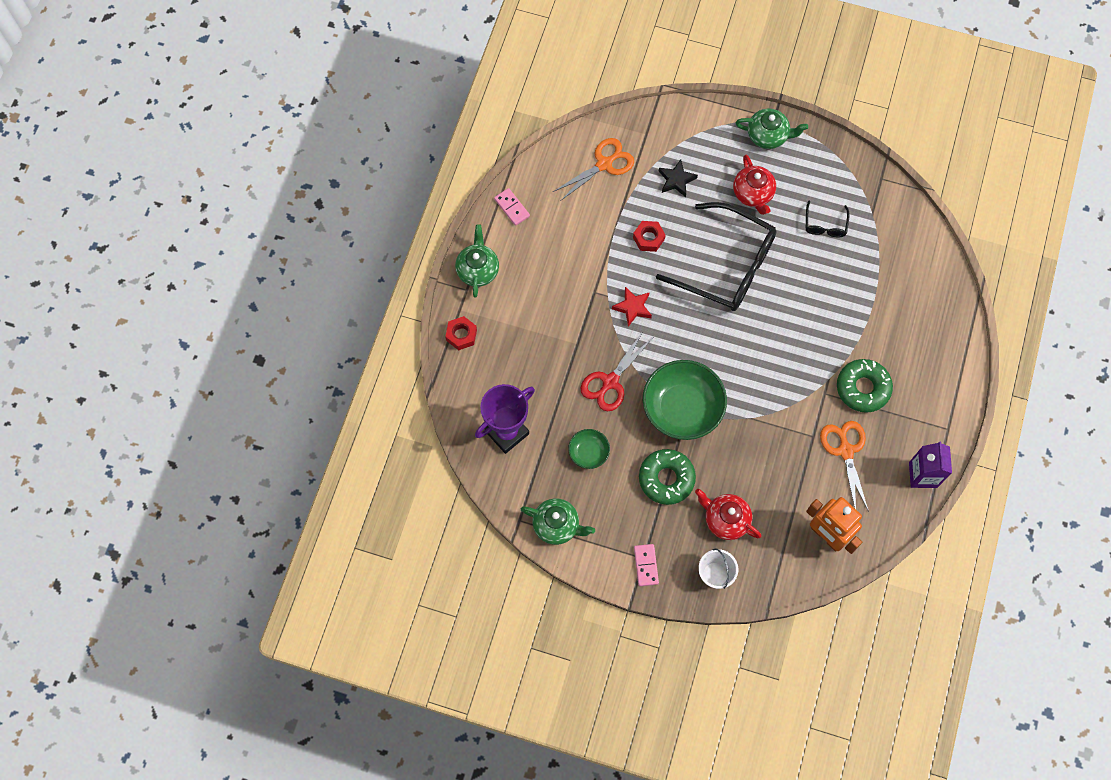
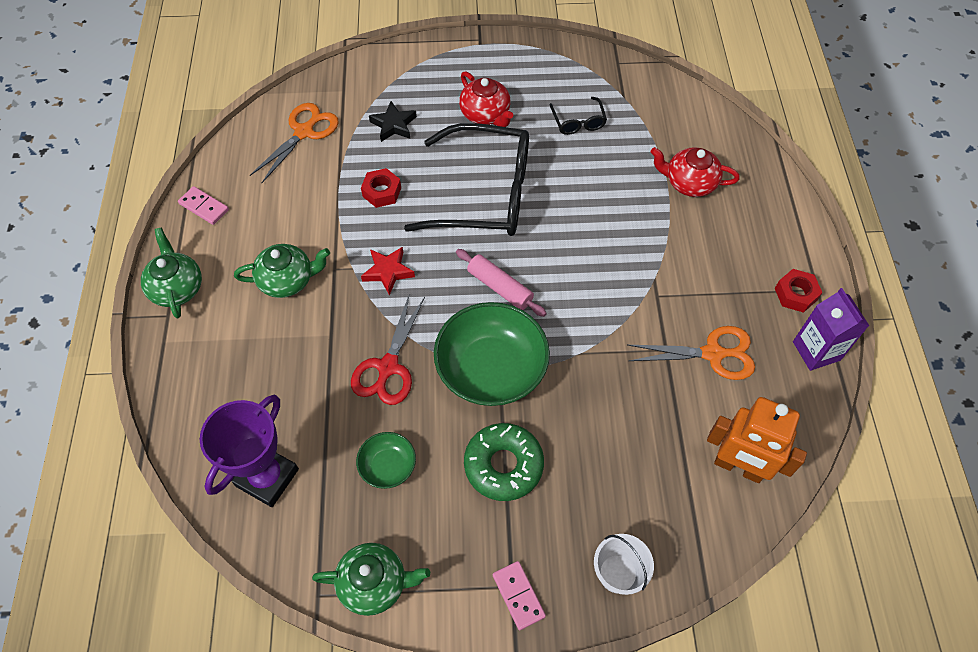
camera: 20 degrees left, 10 degrees down
red nut [445,316,477,350] -> red nut moved to [775,269,822,313]
red teapot [695,489,762,540] -> red teapot moved to [651,147,740,197]
green teapot [735,108,808,149] -> green teapot moved to [234,244,330,298]
orange scissors [820,421,869,512] -> orange scissors turned 120 degrees clockwise [628,326,755,380]
green donut [837,359,893,413] -> none
none -> pink rolling pin [456,249,547,317]

